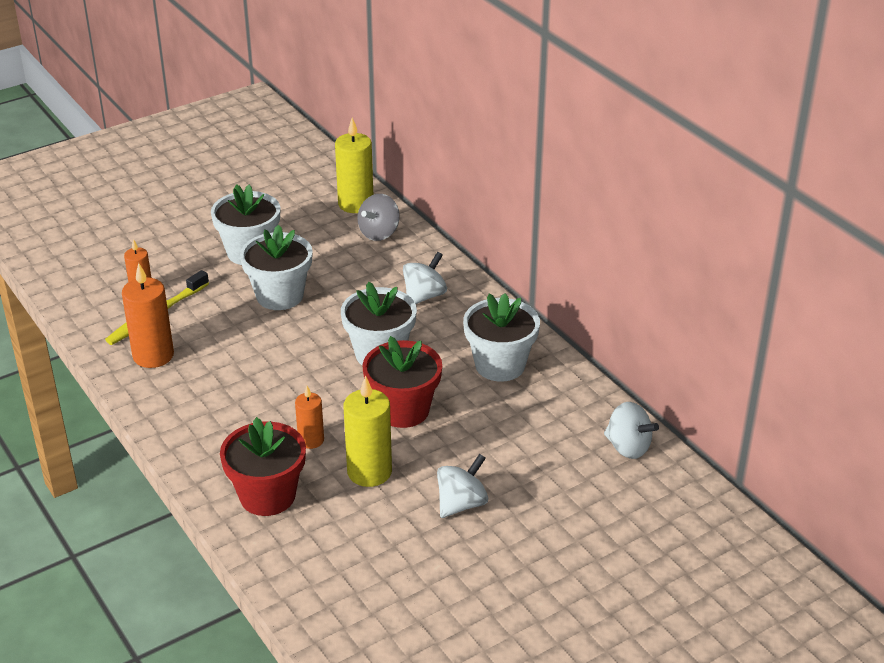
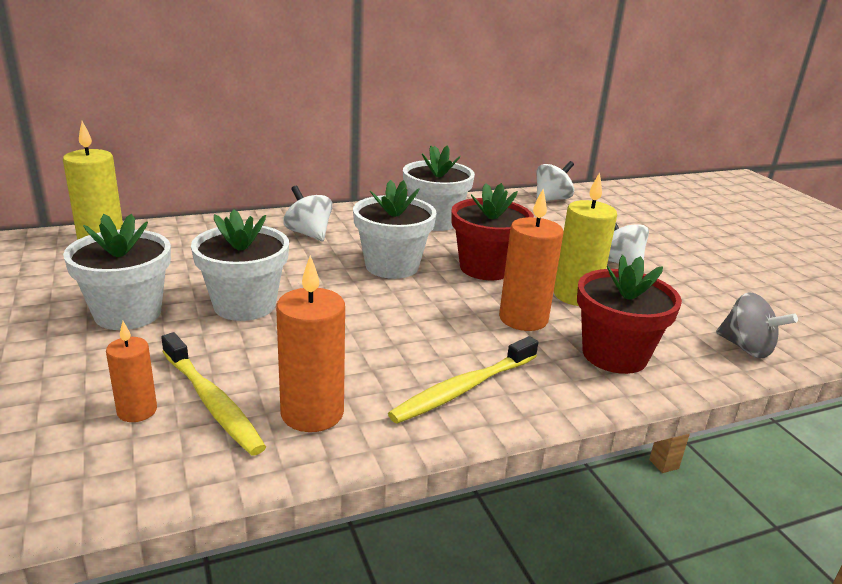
camera: 80 degrees left, 10 degrees down
orange candle [295,386,324,449] -> orange candle [499,189,564,331], size x1.69
grey spinning top [357,194,400,241] -> grey spinning top moved to [716,292,798,358]
none -> yellow toothbrush [388,336,538,424]

